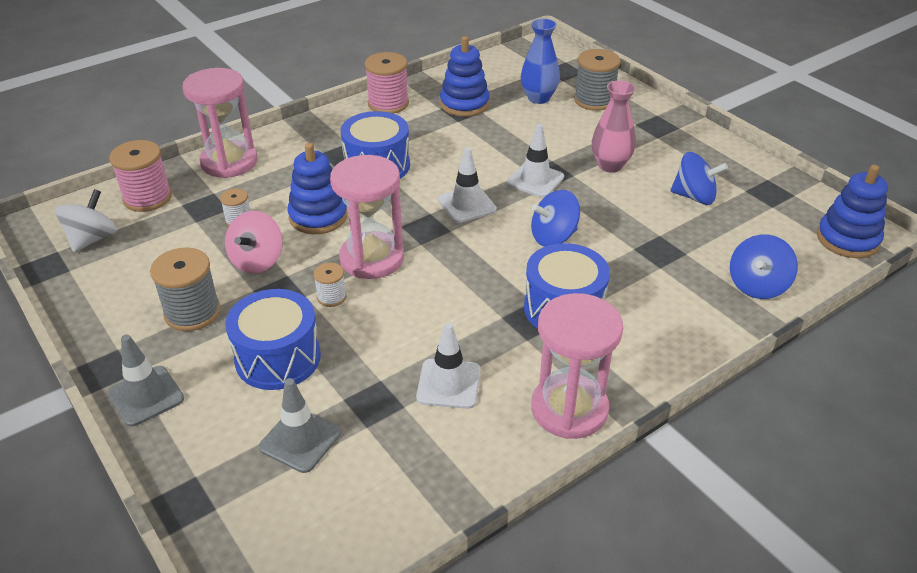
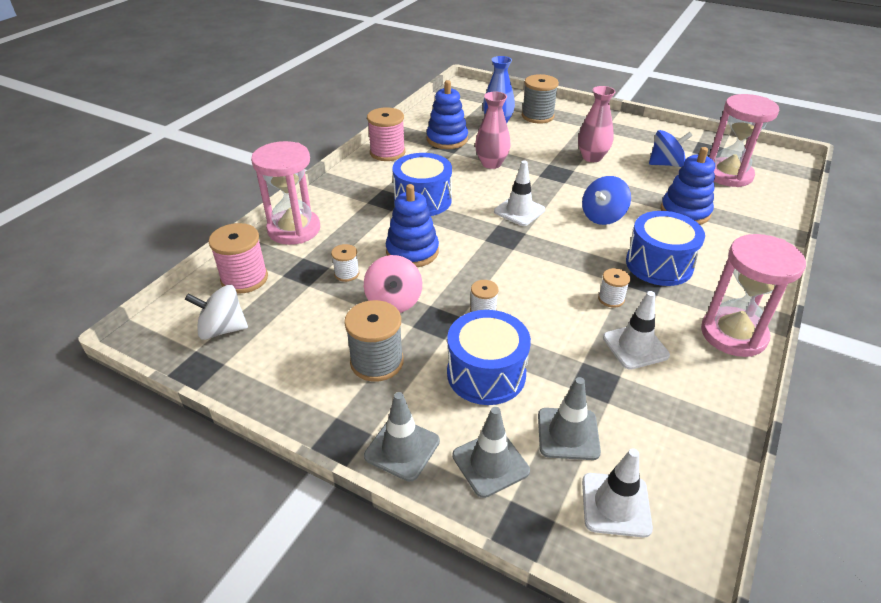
camera: 25 degrees left, 0 degrees up
white spinning top [55,189,117,252] -> white spinning top turned 90 degrees counterclockwise [185,285,248,340]
pink hourglass [330,155,404,279] -> pink hourglass moved to [709,94,779,187]
white traffic cone [507,124,564,198] -> white traffic cone moved to [582,448,653,538]
blue spinning top [730,234,798,299] -> none
blue stacking toy [817,165,888,258] -> blue stacking toy moved to [660,147,715,225]
none -> grey traffic cone [452,407,530,498]
none -> pink vase [475,92,511,169]
none -> white spool [598,268,630,308]

